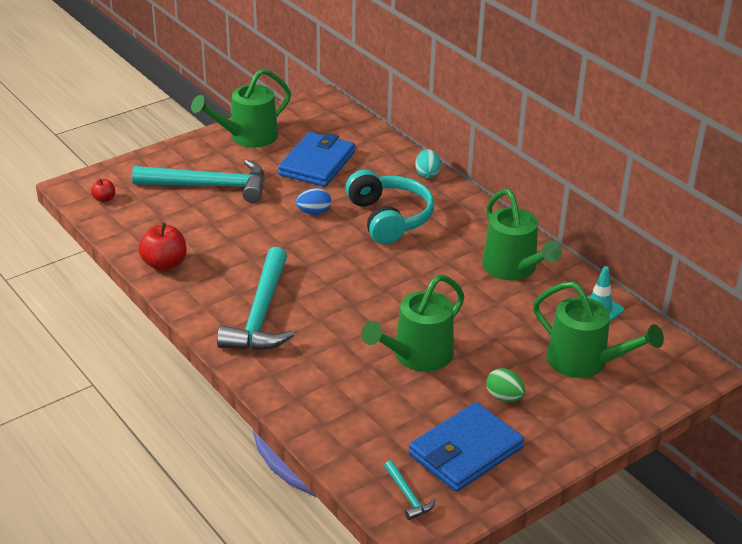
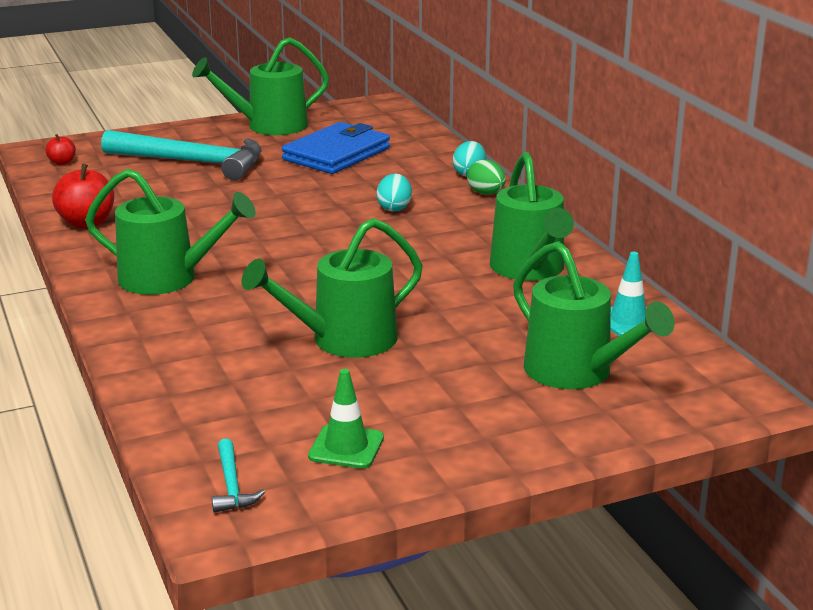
camera: 15 degrees right, 10 degrees down
turquoise hammer [217,247,294,350] -> green watering can [85,168,256,295]
blue egg [296,188,331,215] -> none
turquoise headphones [345,170,434,244] -> turquoise egg [377,173,412,212]
blue wallet [409,402,524,492] -> green traffic cone [308,369,384,469]
green egg [486,368,525,402] -> green egg moved to [467,160,506,195]

